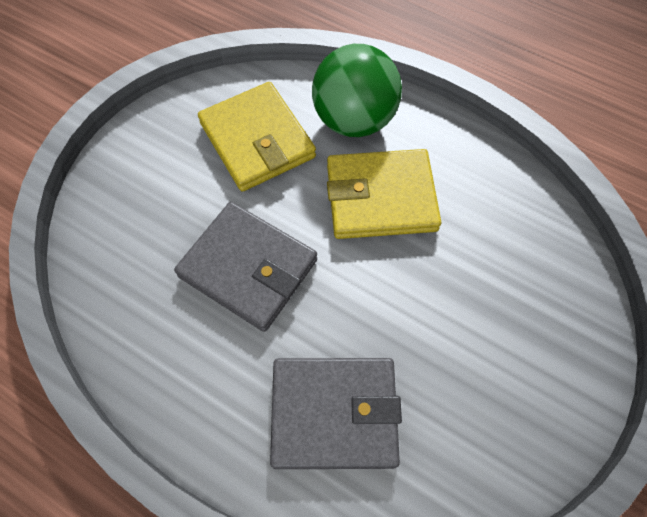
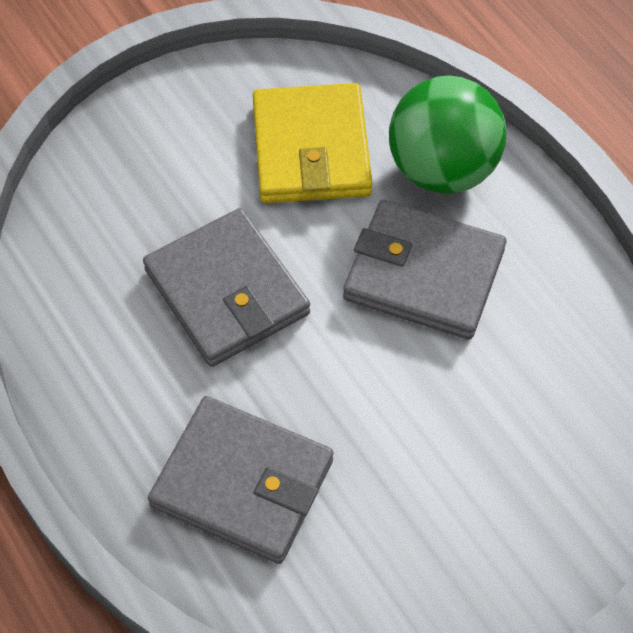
camera: 25 degrees right, 5 degrees down
yellow wallet [327,149,441,239] -> grey wallet [343,200,506,340]

